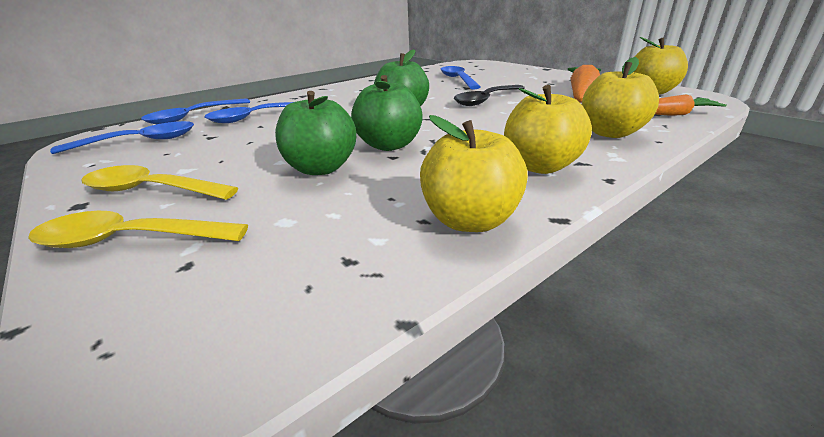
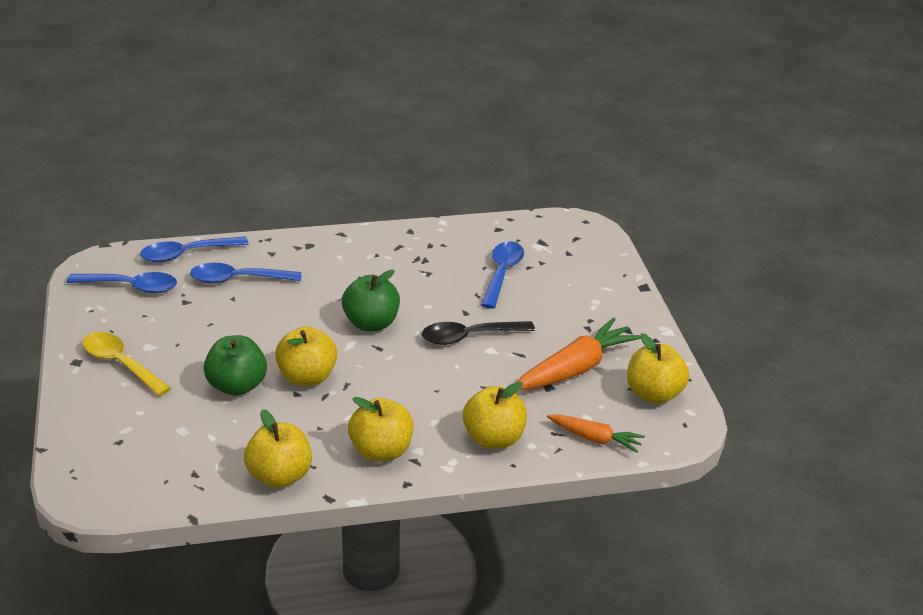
camera: 25 degrees right, 5 degrees up
yellow spoon [28,211,248,248] -> none
green apple [351,75,423,151] -> yellow apple [275,326,337,386]

